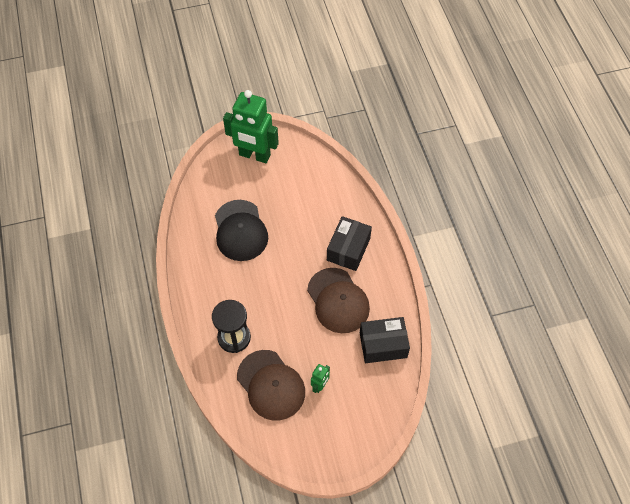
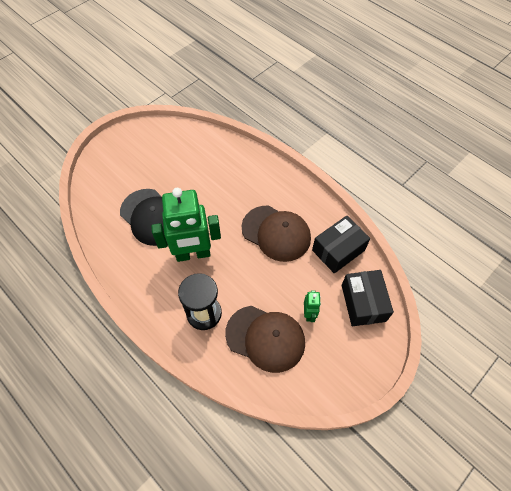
camera: 30 degrees left, 0 degrees up
green robot [223,90,279,163] -> green robot moved to [151,188,221,262]
black box [327,216,372,271] -> black box moved to [342,270,394,326]

